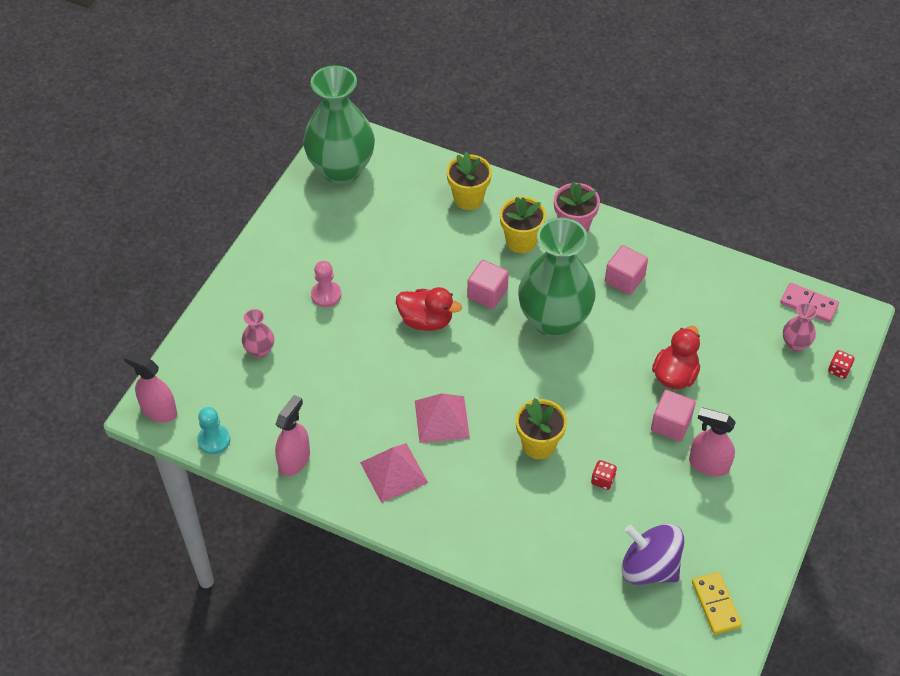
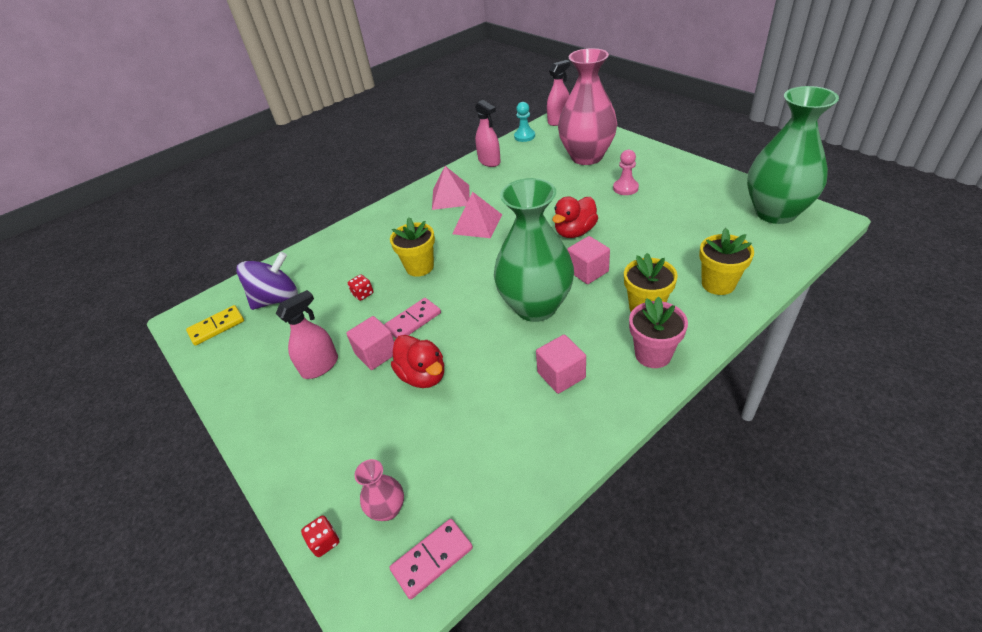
camera: 120 degrees right, 10 degrees down
pink vase [242,309,274,358] -> pink vase [558,48,617,165], size x2.37
yellow domino [692,572,742,634] -> yellow domino turned 45 degrees counterclockwise [186,305,244,346]
none -> pink domino [384,298,441,338]

